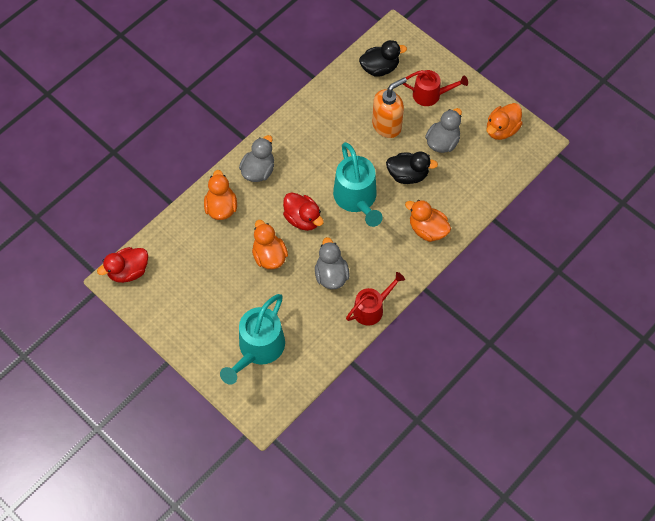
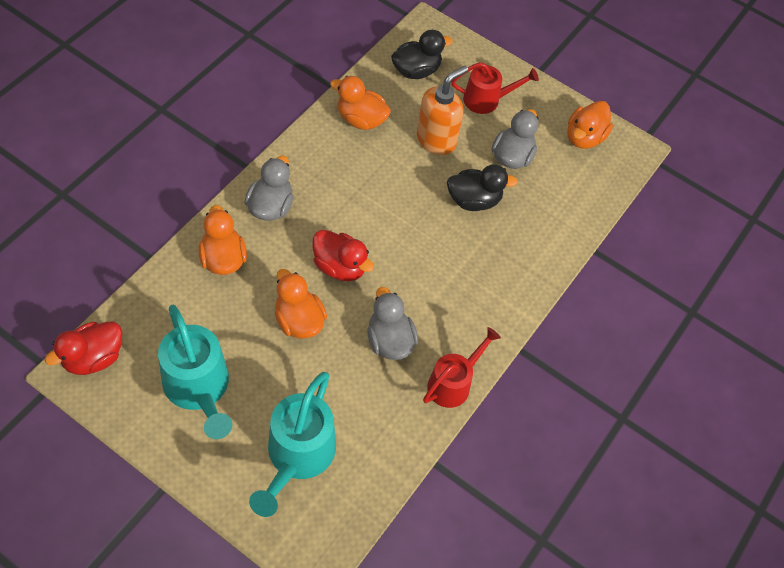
camera: 15 degrees left, 5 degrees down
turquoise watering can [333,142,383,227] -> turquoise watering can moved to [158,305,233,439]
orange duck [405,200,451,242] -> orange duck moved to [330,76,391,130]

